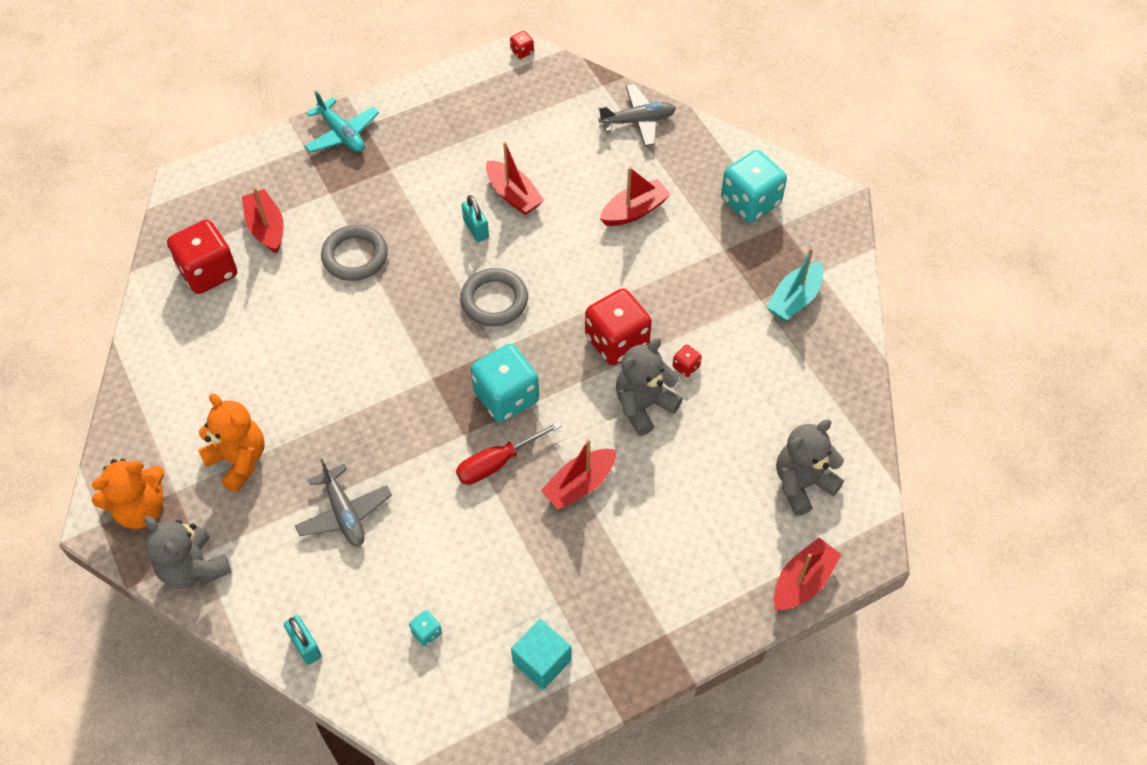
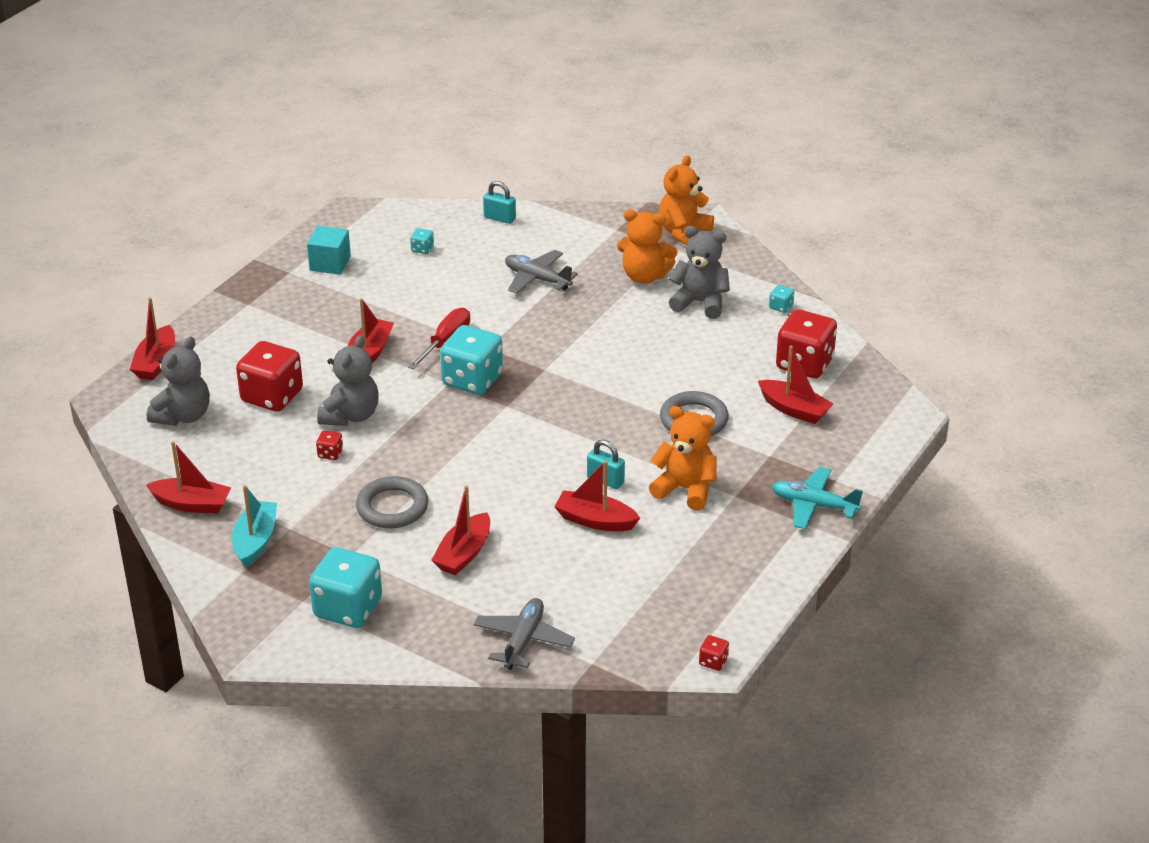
camera: 150 degrees right, 20 degrees down
grey teddy bear [144,516,232,589] -> grey teddy bear moved to [669,226,730,319]
grey ring [460,268,528,326] -> grey ring moved to [356,476,428,528]
red dice [585,288,652,365] -> red dice moved to [236,341,303,412]
grey plane [599,84,676,147] -> grey plane turned 150 degrees clockwise [473,598,575,670]
none -> red boat [146,441,231,513]
none -> orange teddy bear [649,406,716,510]
none -> turquoise dice [769,285,794,313]

